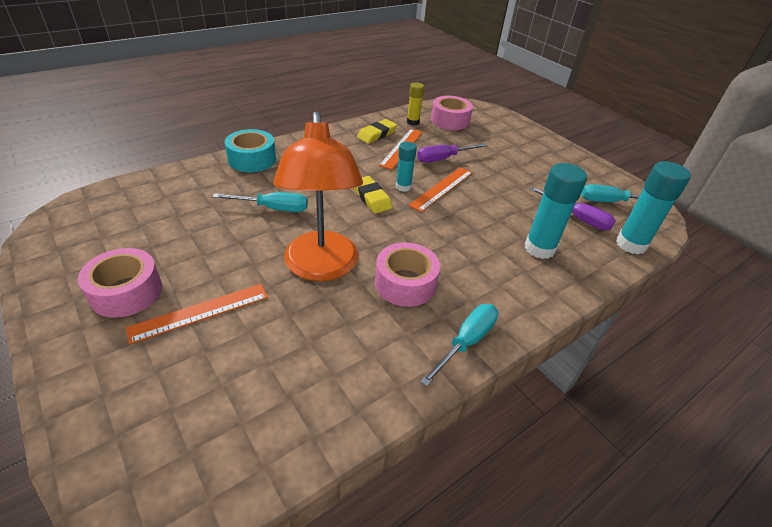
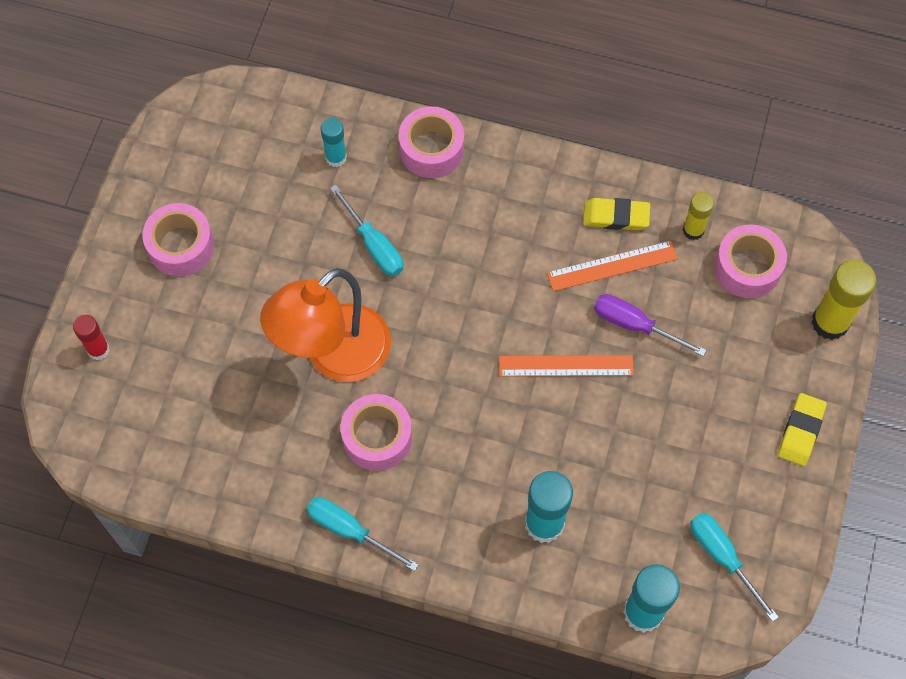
camera: 55 degrees right, 25 degrees up
orange ruler [126,284,268,344] -> none
turquoise tape [225,129,276,172] -> pink tape [399,106,464,178]
yellow eraser [354,176,392,213] -> yellow eraser moved to [778,393,827,466]
turquoise glue stick [396,142,417,192] -> turquoise glue stick moved to [321,118,347,167]
turquoise screwdriver [420,304,498,387] -> turquoise screwdriver turned 150 degrees counterclockwise [307,497,419,571]
purple screwdriver [529,187,616,230] -> none
none -> red glue stick [73,315,110,360]
none -> yellow glue stick [811,260,877,340]

